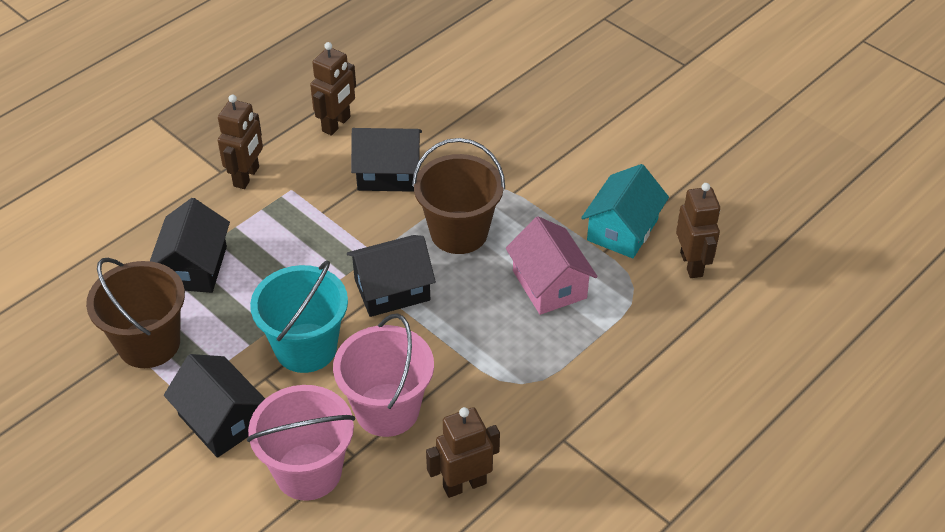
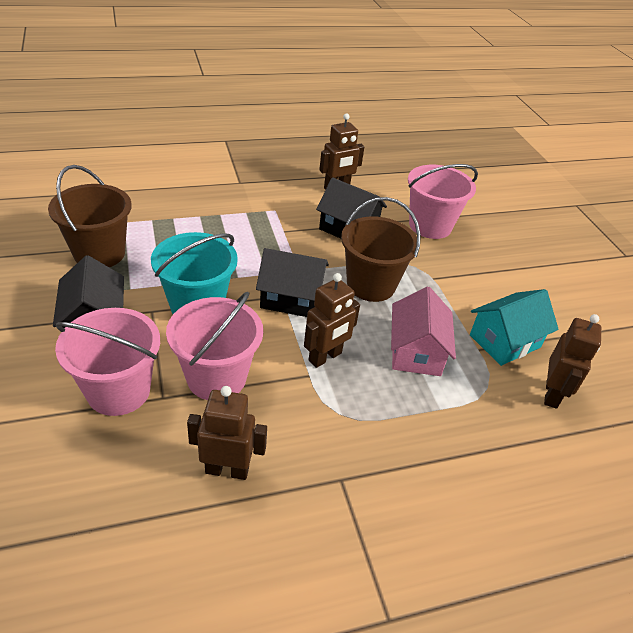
camera: 25 degrees right, 5 degrees down
black house [150,198,230,293] -> none
brown robot [218,95,263,189] -> brown robot moved to [304,273,360,368]
none -> pink bucket [408,164,478,239]

